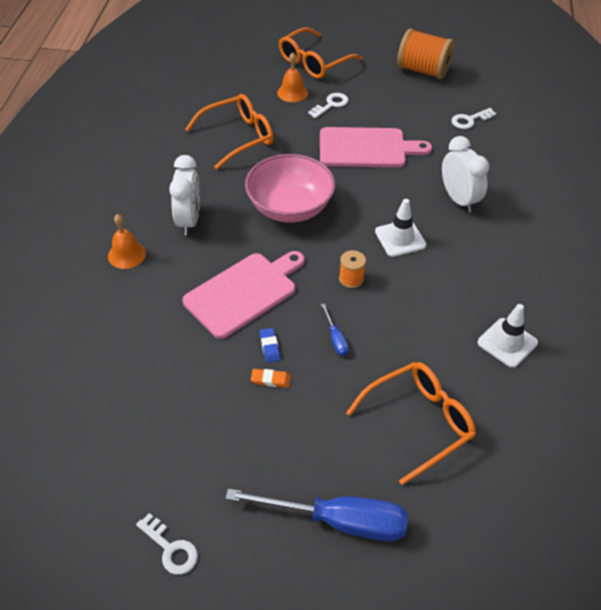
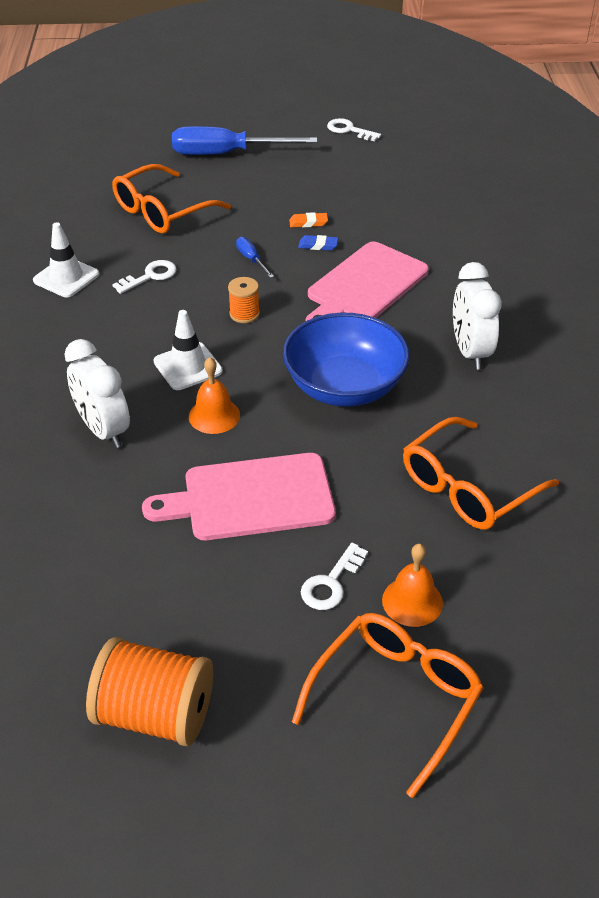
camera: 170 degrees right, 5 degrees down
orange bell [108,214,146,269] -> orange bell moved to [189,357,240,434]
pink bowl [245,154,335,223] -> blue bowl [283,313,410,407]
blue eraser [260,328,280,363] -> blue eraser turned 60 degrees counterclockwise [298,235,338,250]
white key [451,108,496,129] -> white key moved to [112,260,177,294]

